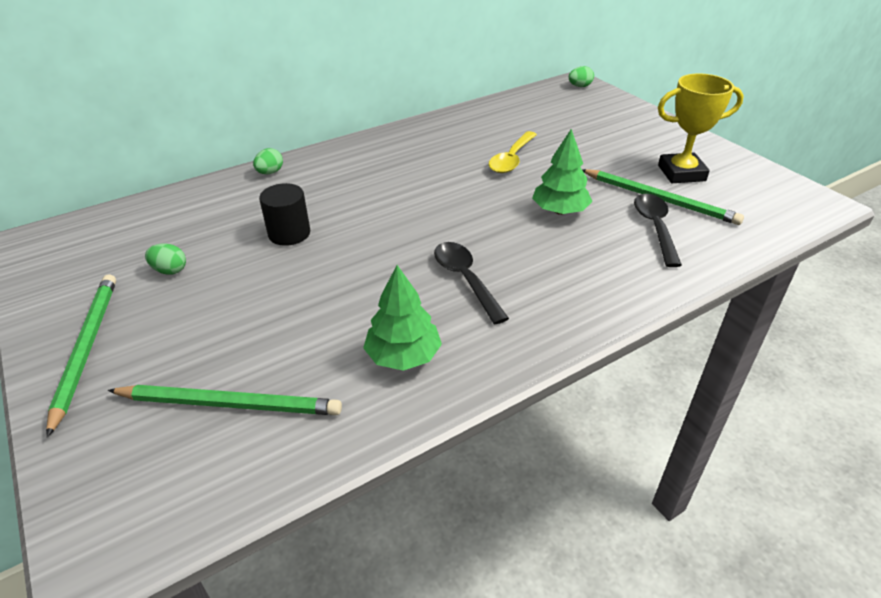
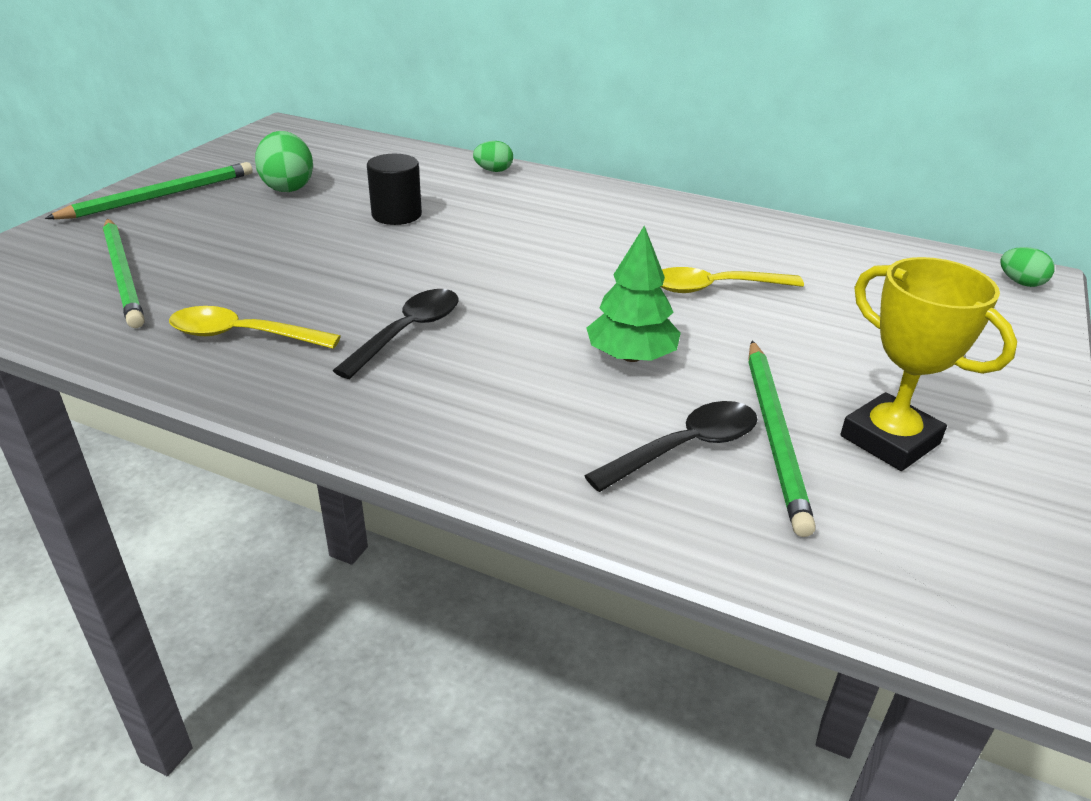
camera: 55 degrees right, 5 degrees down
green egg [145,243,186,275] -> green egg [255,131,313,192], size x1.73
green tree [363,265,442,371] -> yellow spoon [169,306,341,349]

